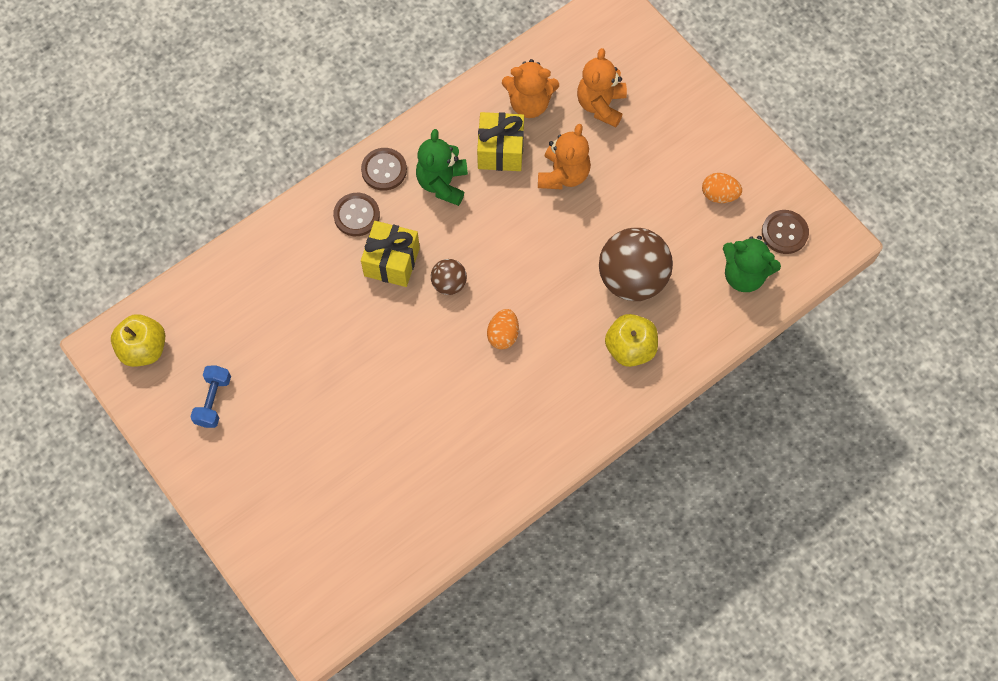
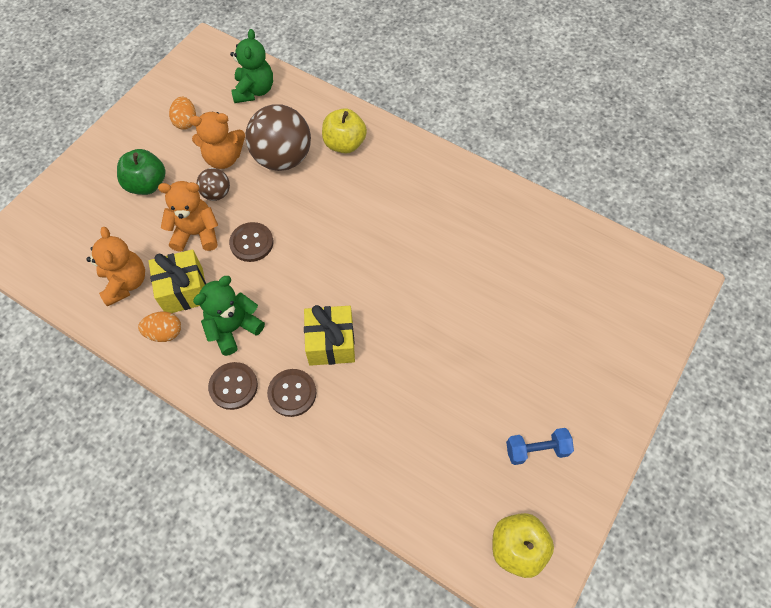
camera: 110 degrees left, 5 degrees down
green teddy bear [416,129,468,206] -> green teddy bear turned 150 degrees clockwise [193,276,265,356]
brown ball [431,259,467,295] -> brown ball moved to [196,168,230,201]
orange egg [487,309,519,350] -> orange egg moved to [138,312,181,342]
orange teddy bear [577,48,627,127] -> orange teddy bear moved to [189,111,245,169]
brown button [762,210,809,254] -> brown button moved to [229,222,273,262]
none -> green apple [117,149,166,195]

